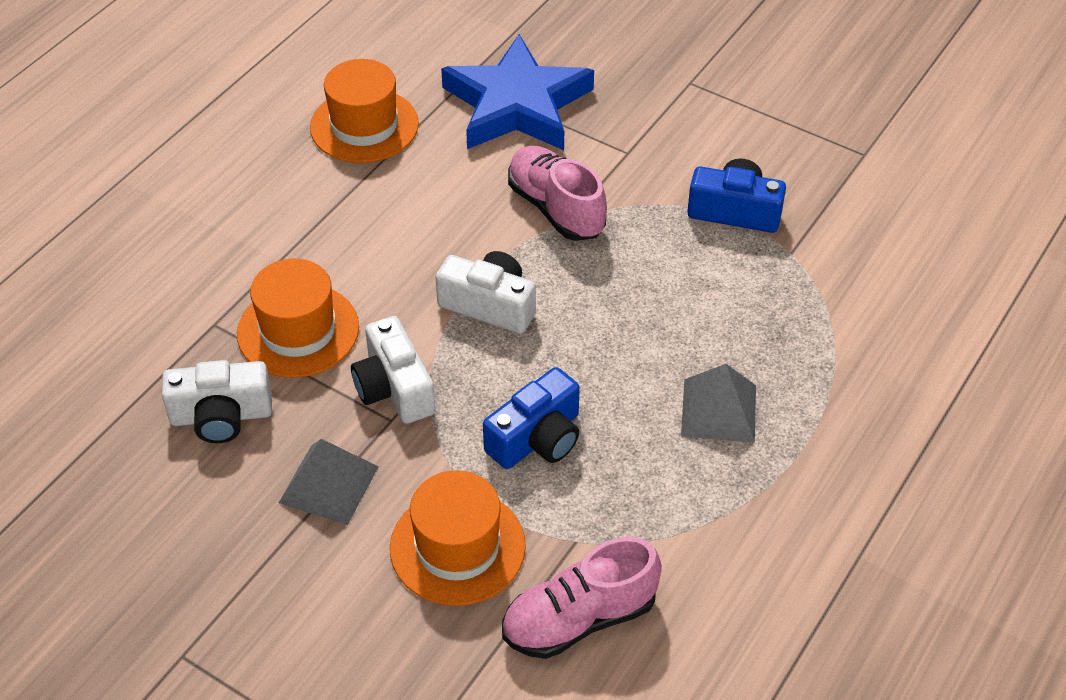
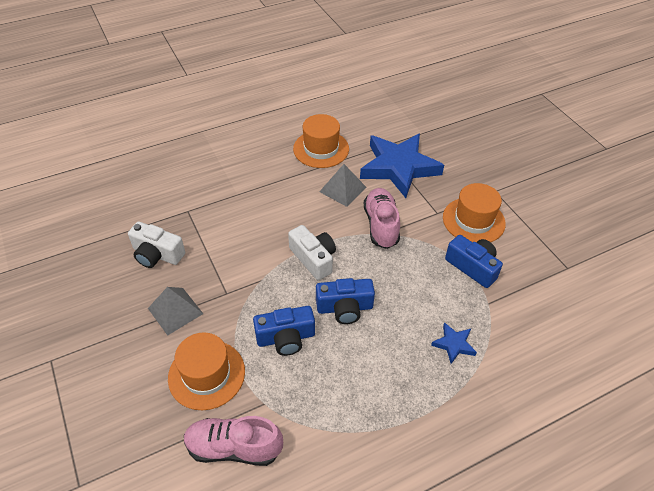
camera: 30 degrees right, 0 degrees up
orange hat [237,259,359,378] -> orange hat moved to [443,183,506,242]
white camera [351,316,436,424] -> none
grey pyramid [681,364,756,443] -> grey pyramid moved to [319,164,366,207]
none -> blue camera [316,278,375,324]
none -> blue star [431,322,477,364]

